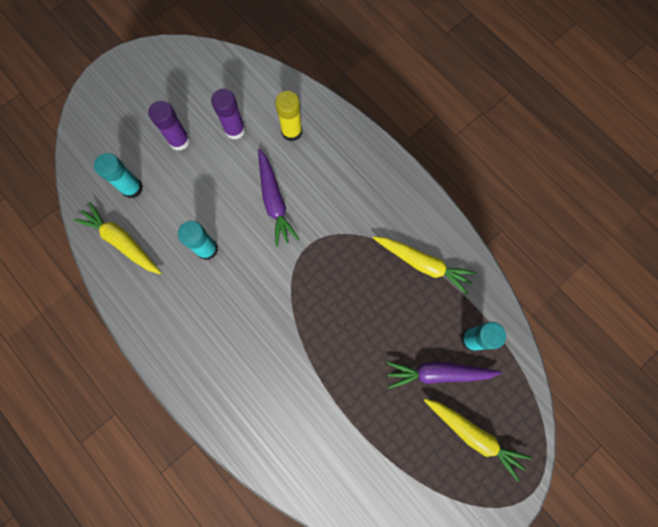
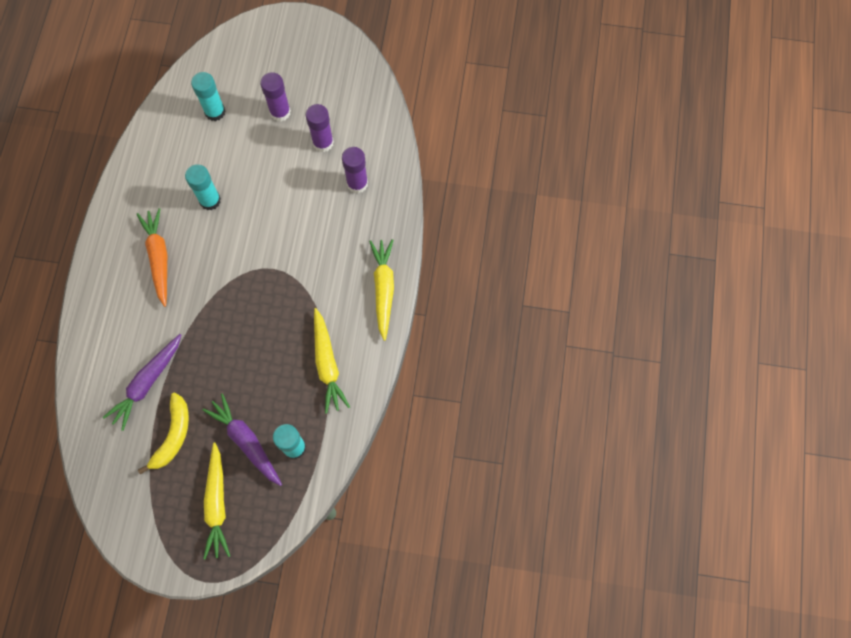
camera: 50 degrees right, 5 degrees down
yellow carrot [73,202,161,274] -> yellow carrot moved to [369,239,394,341]
purple carrot [258,148,299,247] -> purple carrot moved to [103,334,181,431]
yellow glue stick [275,91,302,141] -> purple glue stick [342,147,368,193]
none -> orange carrot [137,208,167,307]
none -> yellow banana [138,392,189,474]

